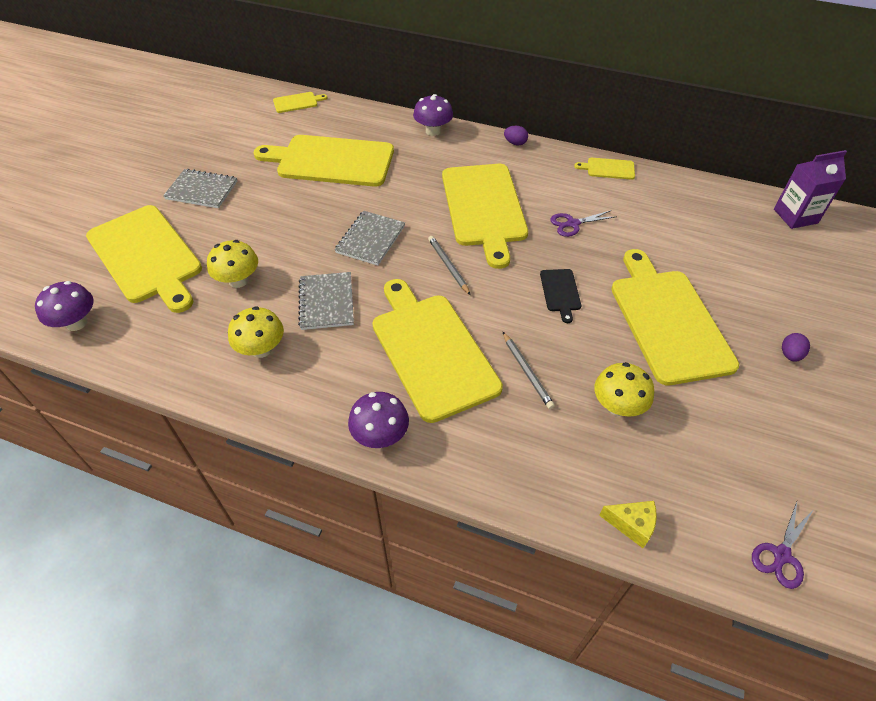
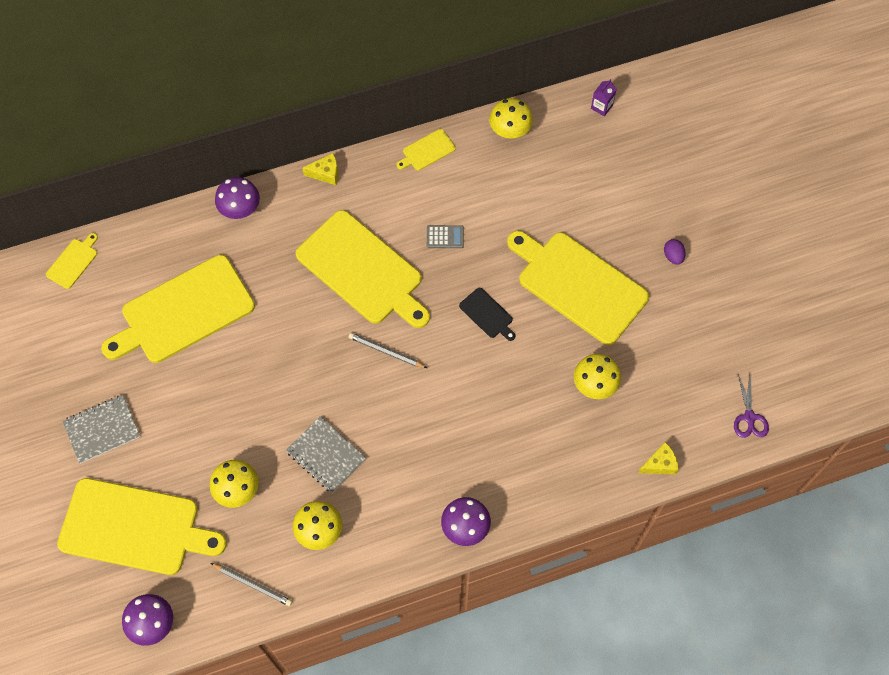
camera: 40 degrees left, 15 degrees up
grey notebook [334,211,405,266] -> none
yellow cutting board [372,279,503,423] -> none
grey pencil [503,332,555,409] -> grey pencil moved to [211,563,293,606]
purple egg [504,126,528,145] -> yellow cheese [302,153,338,185]
purple scissors [550,210,617,237] -> grey calculator [427,225,464,248]
purple carton [774,150,847,229] -> purple carton [591,79,617,116], size x0.55
none -> yellow mushroom [489,98,533,139]

